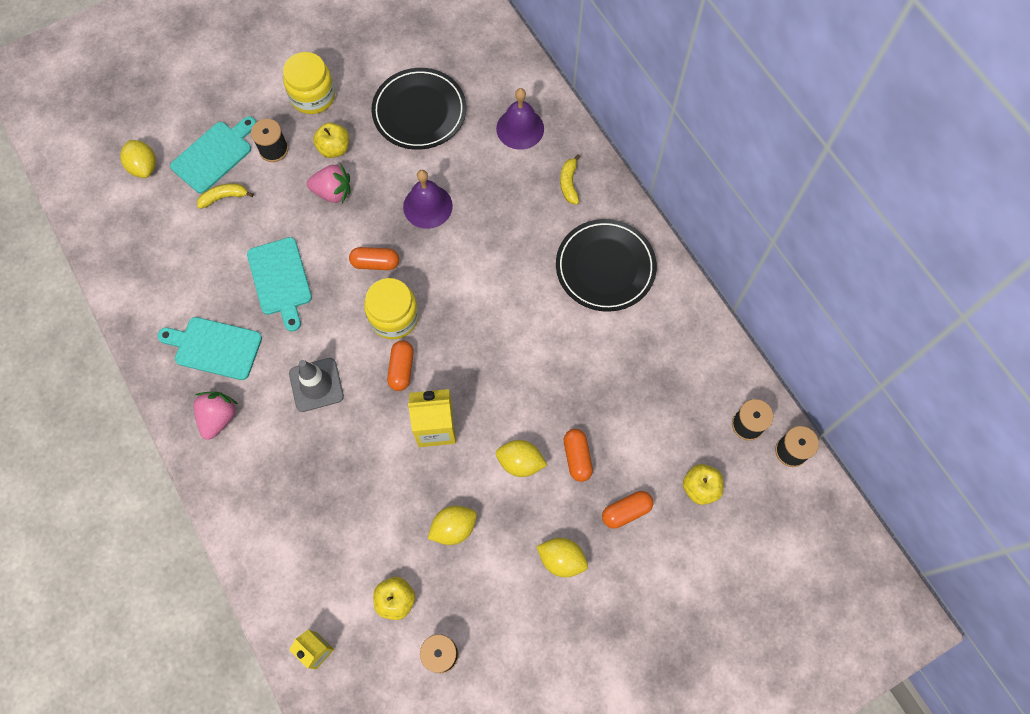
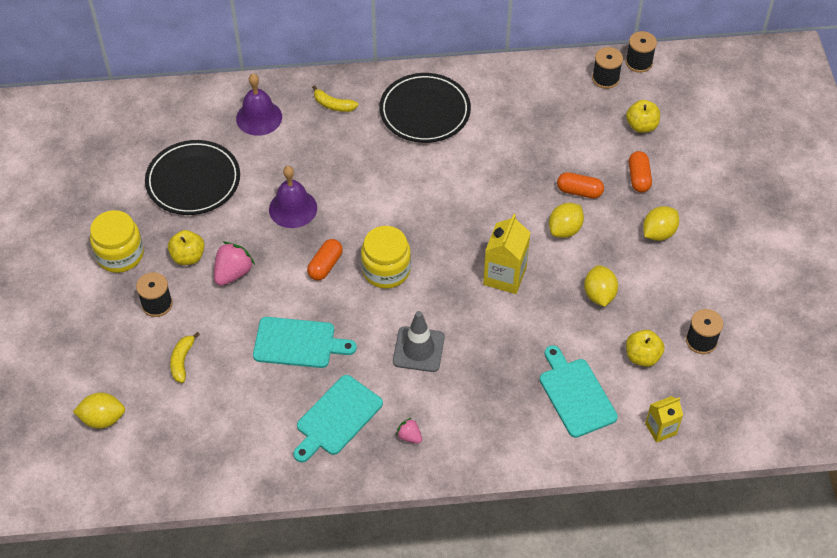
camera: 65 degrees left, 15 degrees down
turquoise cutting board [170,116,256,194] -> turquoise cutting board moved to [540,345,618,438]
pink strawberry [194,392,238,440] -> pink strawberry [396,418,422,444], size x0.56
orange capsule [387,340,414,391] -> none

